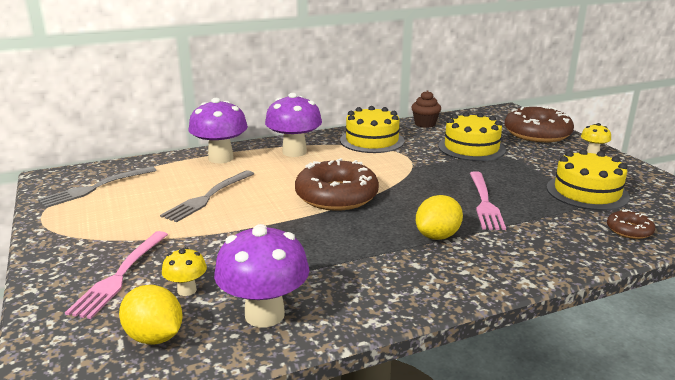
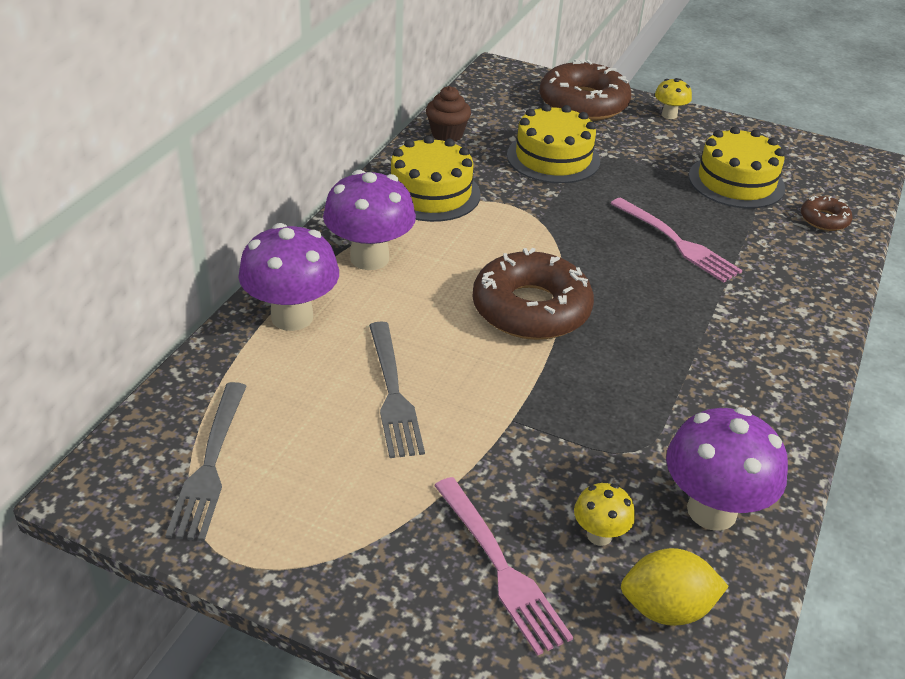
camera: 45 degrees left, 15 degrees up
yellow lemon [416,195,463,240] -> none

